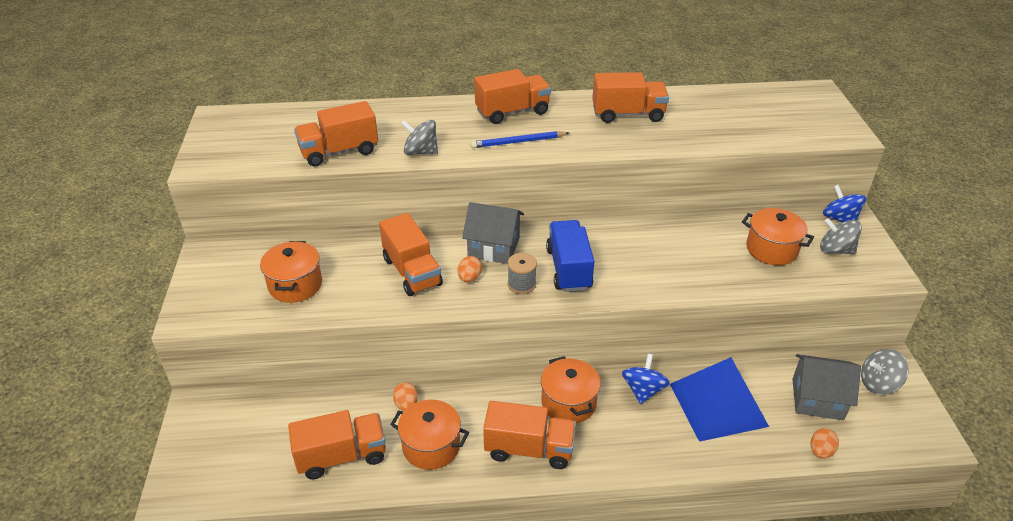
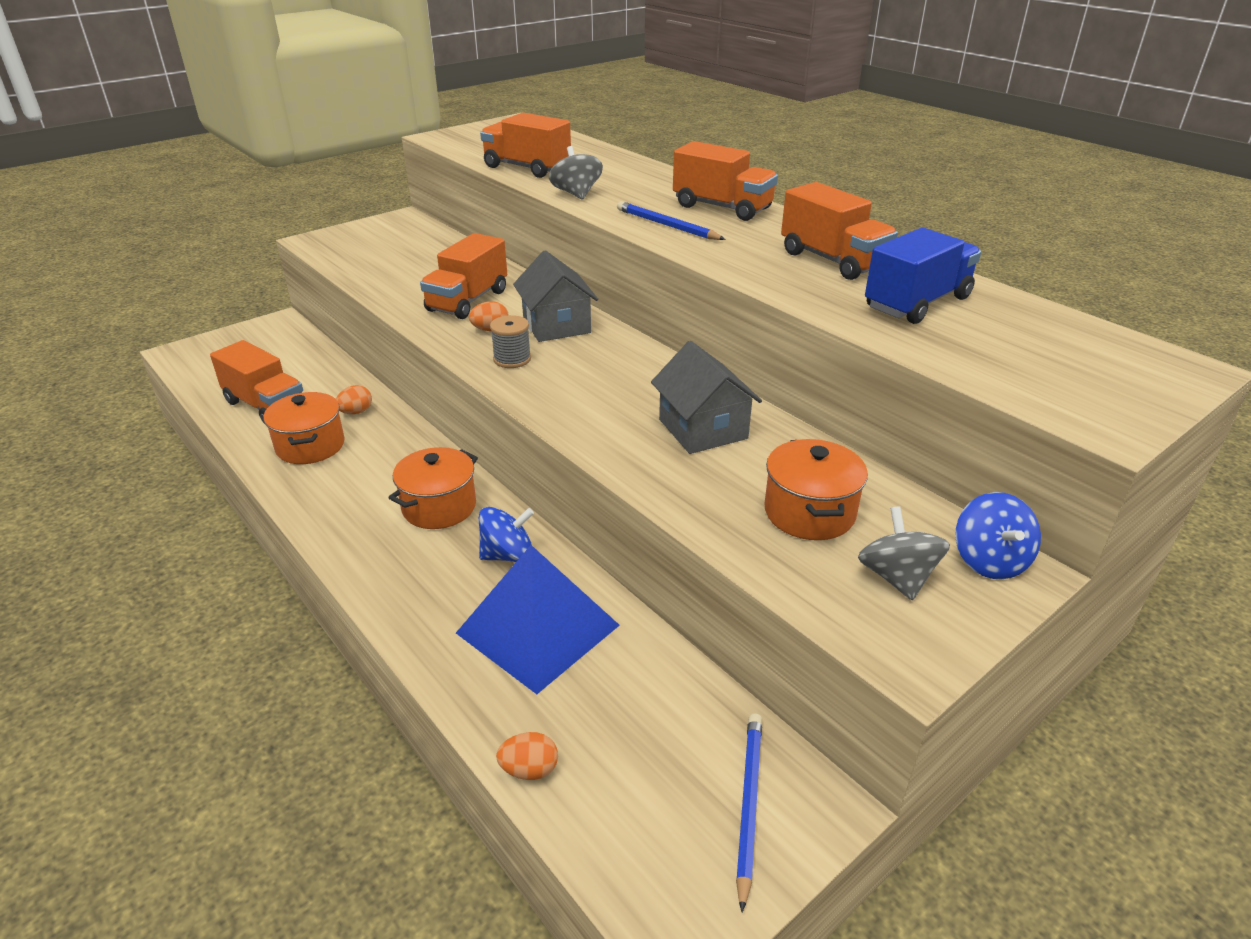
camera: 55 degrees right, 5 degrees down
orange pot [260,241,322,303] -> none
orange truck [483,401,576,469] -> none
blue truck [546,220,594,292] -> blue truck moved to [865,228,981,324]
grey house [792,354,861,420] -> grey house moved to [651,341,762,454]
blue spinning top [823,185,867,222] -> blue spinning top turned 150 degrees clockwise [955,492,1041,580]
grey spinning top [861,349,908,395] -> blue pencil [736,713,762,912]

